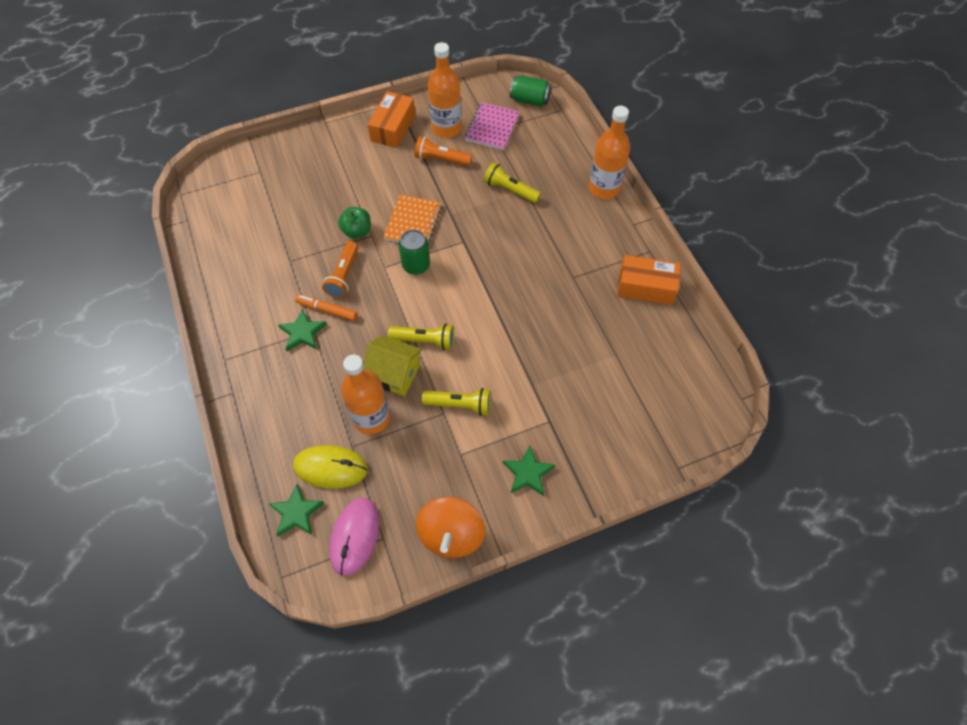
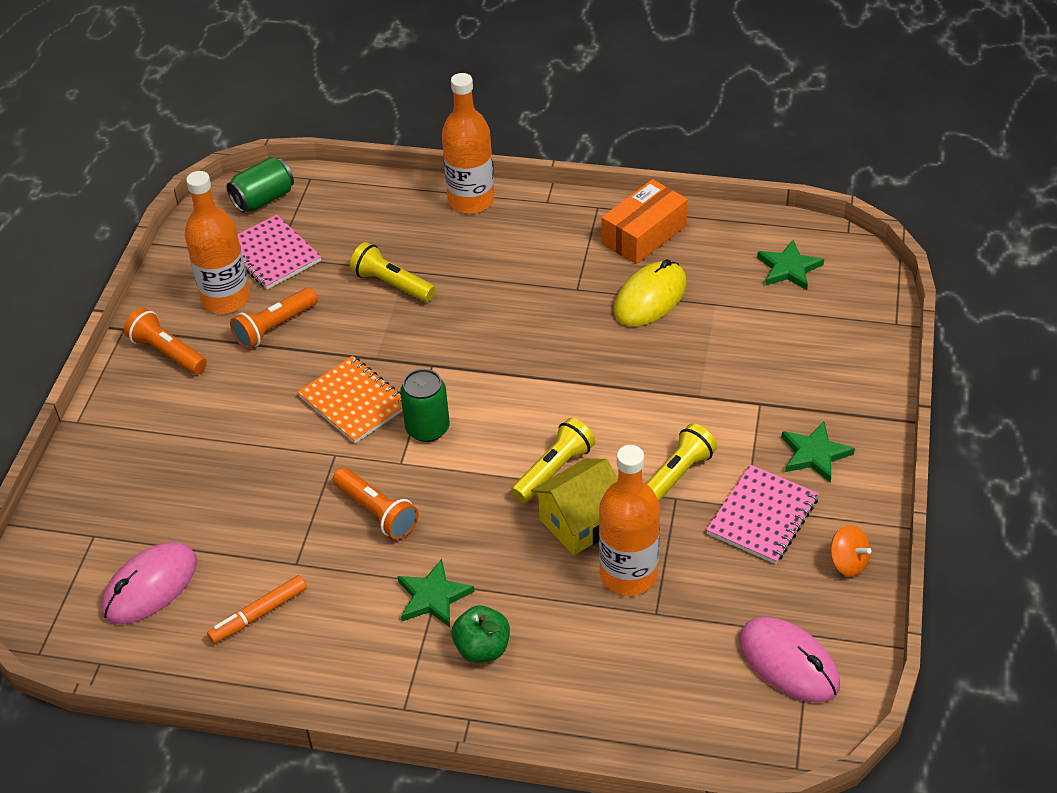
camera: 55 degrees left, 15 degrees down
green star [269,484,324,536] -> green star moved to [757,240,824,290]
yellow mouse [293,445,368,489] -> yellow mouse moved to [614,259,687,326]
orange marker [295,294,358,321] -> orange marker moved to [207,575,307,644]
green apple [338,207,371,238] -> green apple moved to [452,606,510,663]
orange box [368,91,416,148] -> orange flashlight [124,308,207,374]
orange spinning top [416,497,485,558] -> orange spinning top [830,525,871,577], size x0.53
yellow flashlight [484,162,541,203] -> yellow flashlight turned 60 degrees clockwise [350,242,436,302]
none -> pink mouse [101,542,197,624]
none -> pink notebook [706,464,819,564]

